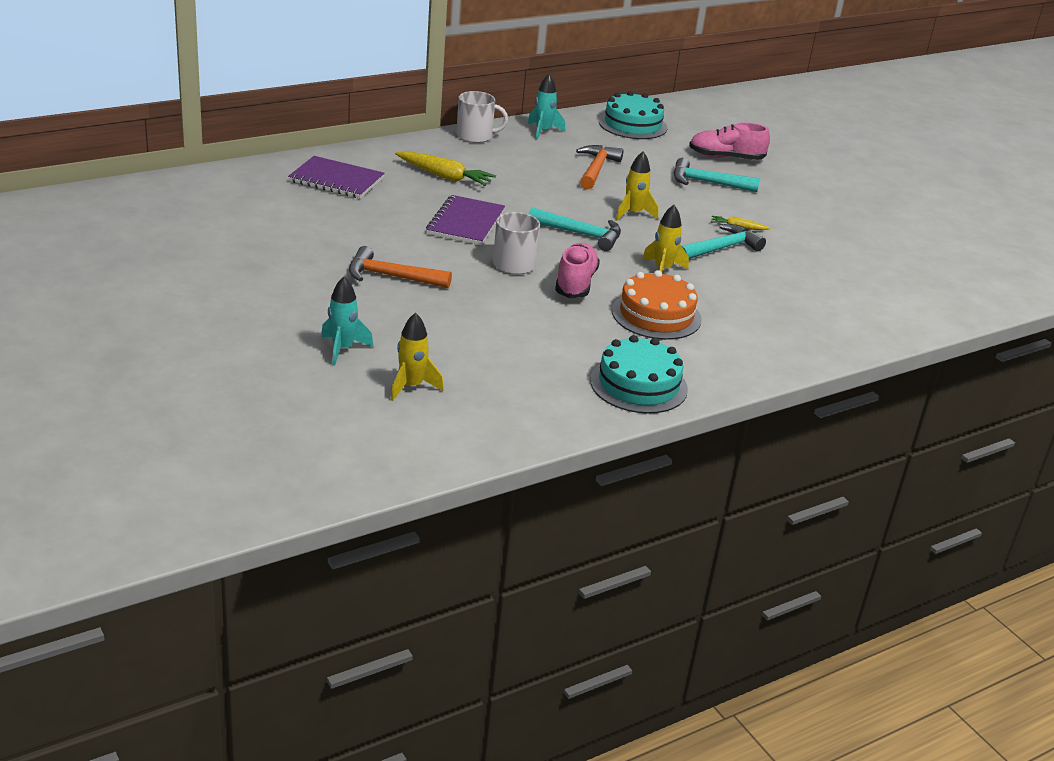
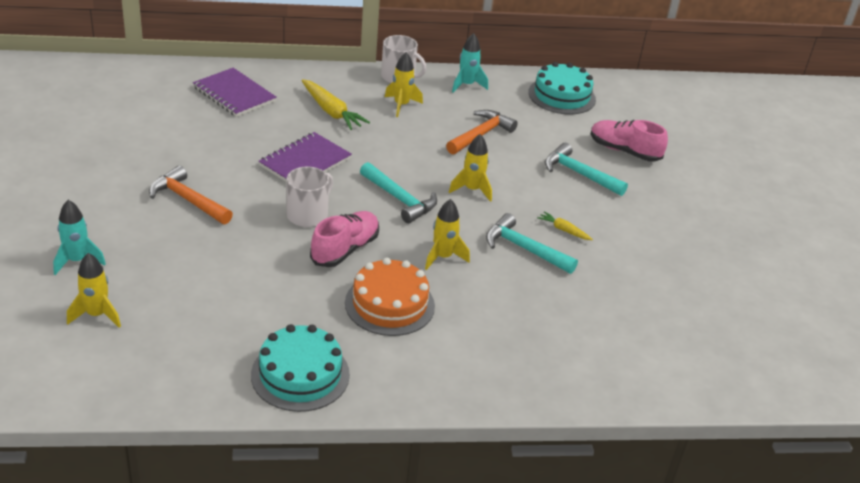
camera: 25 degrees right, 5 degrees up
turquoise hammer [682,224,766,259] -> turquoise hammer turned 135 degrees counterclockwise [486,213,578,274]
none -> yellow rocket [385,52,423,117]

